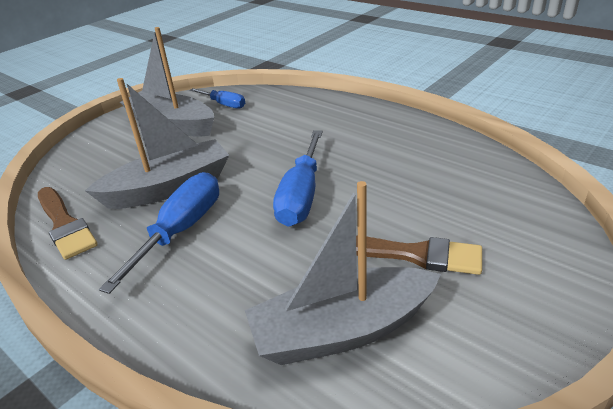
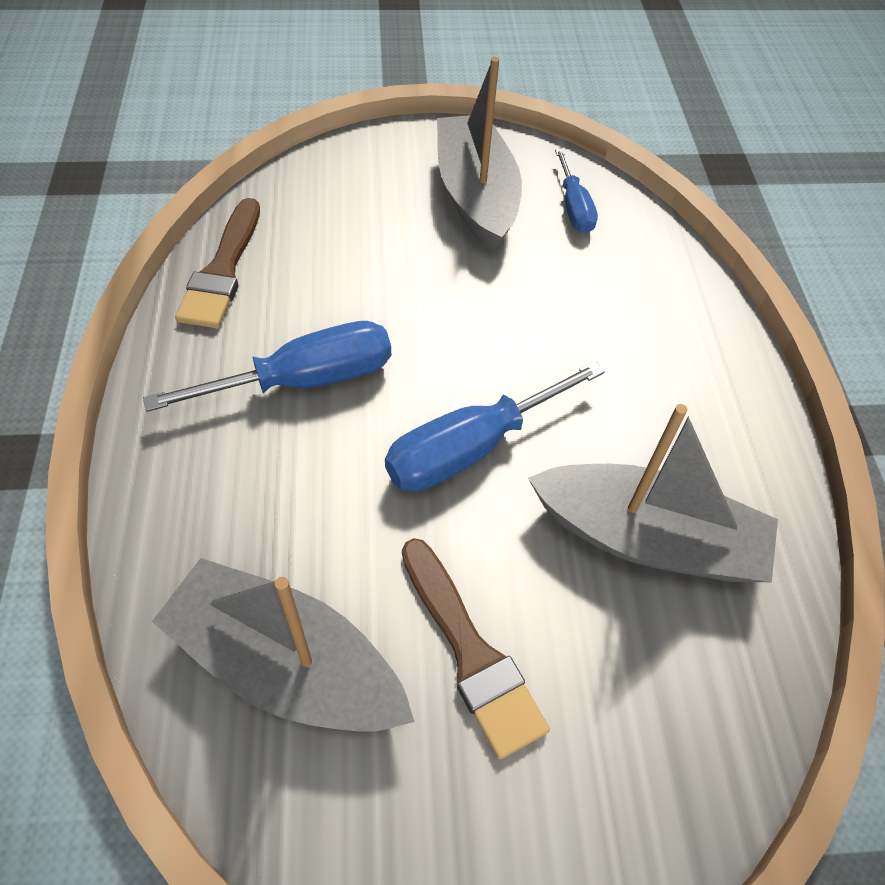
camera: 40 degrees right, 20 degrees up
grey boat [85,78,229,209] -> grey boat moved to [528,404,778,582]

